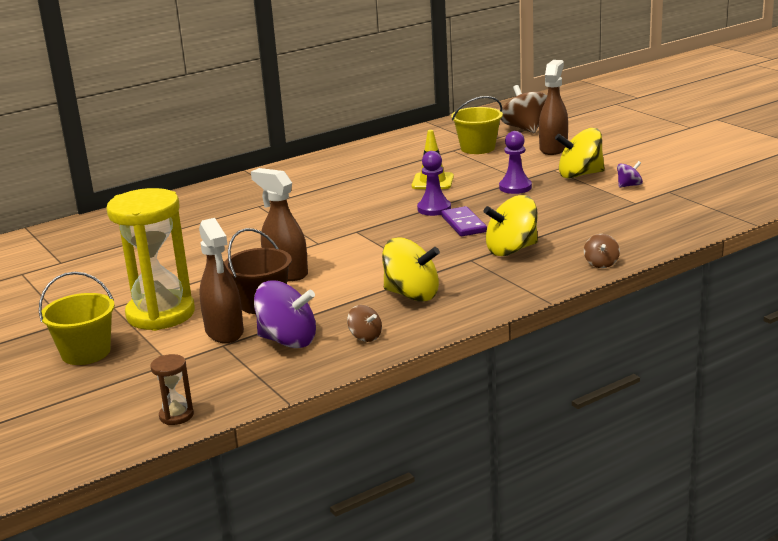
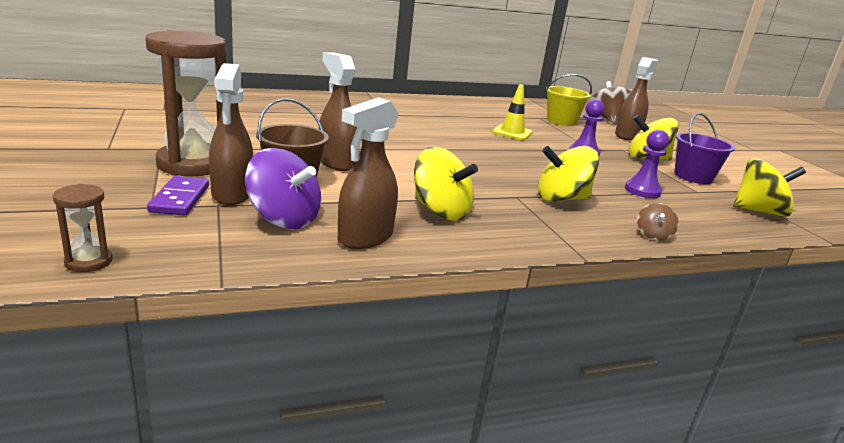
camera: 10 degrees right, 0 degrees up
yellow bucket [39,272,115,365] -> none
yellow hourglass [106,188,195,331] -> brown hourglass [145,30,226,176]
brown spinning top [347,305,382,342] -> brown spray bottle [338,97,399,249]
purple pawn [417,151,451,216] -> purple pawn moved to [625,130,669,198]
purple domino [441,206,487,236] -> purple domino moved to [147,176,209,215]
purple spinning top [617,161,643,188] -> purple bucket [674,113,735,184]
none -> yellow spinning top [733,159,806,217]

